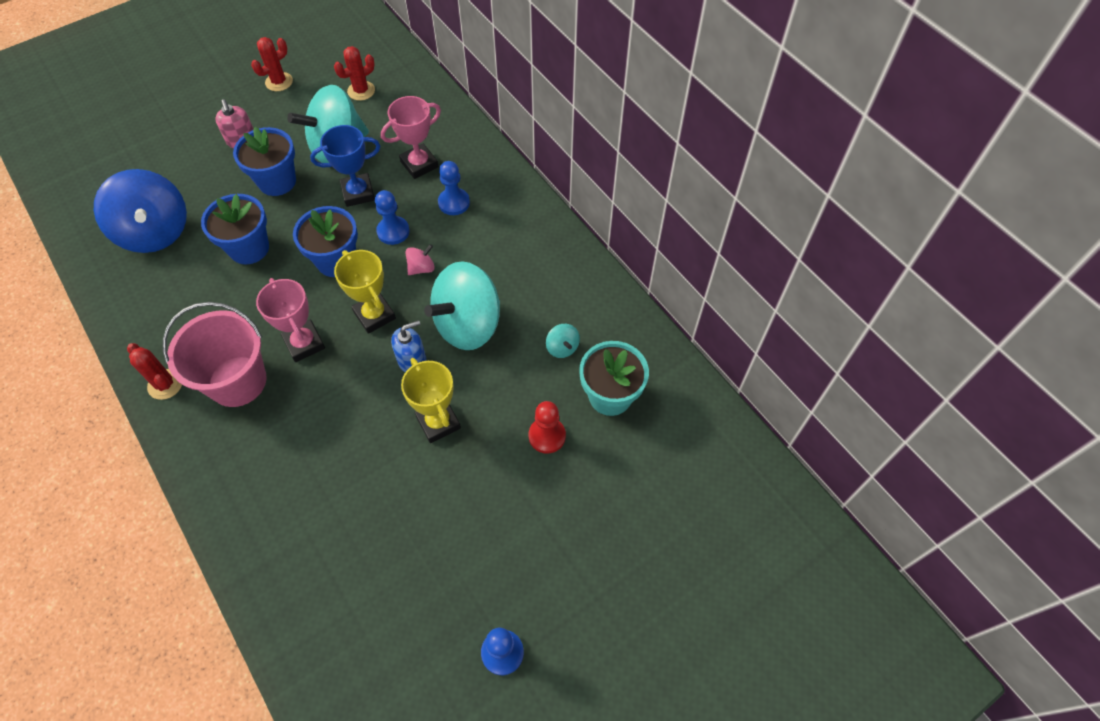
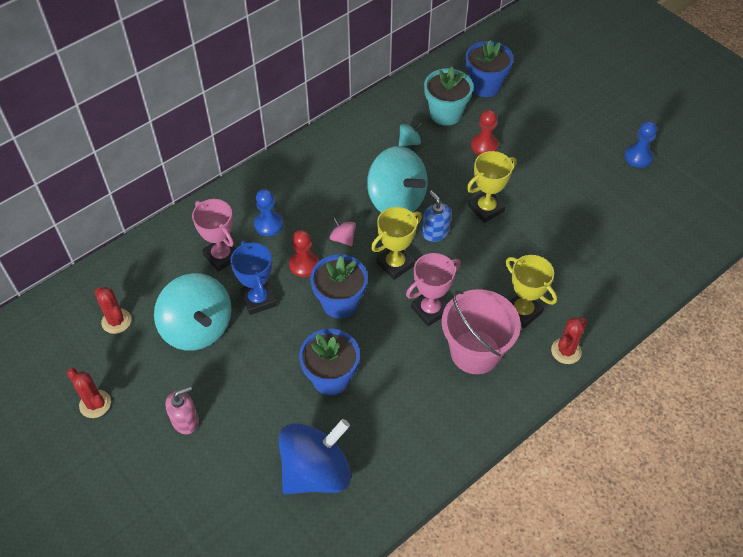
camera: 95 degrees left, 5 degrees down
red cactus [127,343,182,400] -> red cactus moved to [551,317,587,364]
blue flower pot [233,127,296,196] -> blue flower pot moved to [465,40,513,97]
blue pawn [375,190,410,245] -> red pawn [289,230,319,277]
none -> yellow trophy [506,255,557,329]

